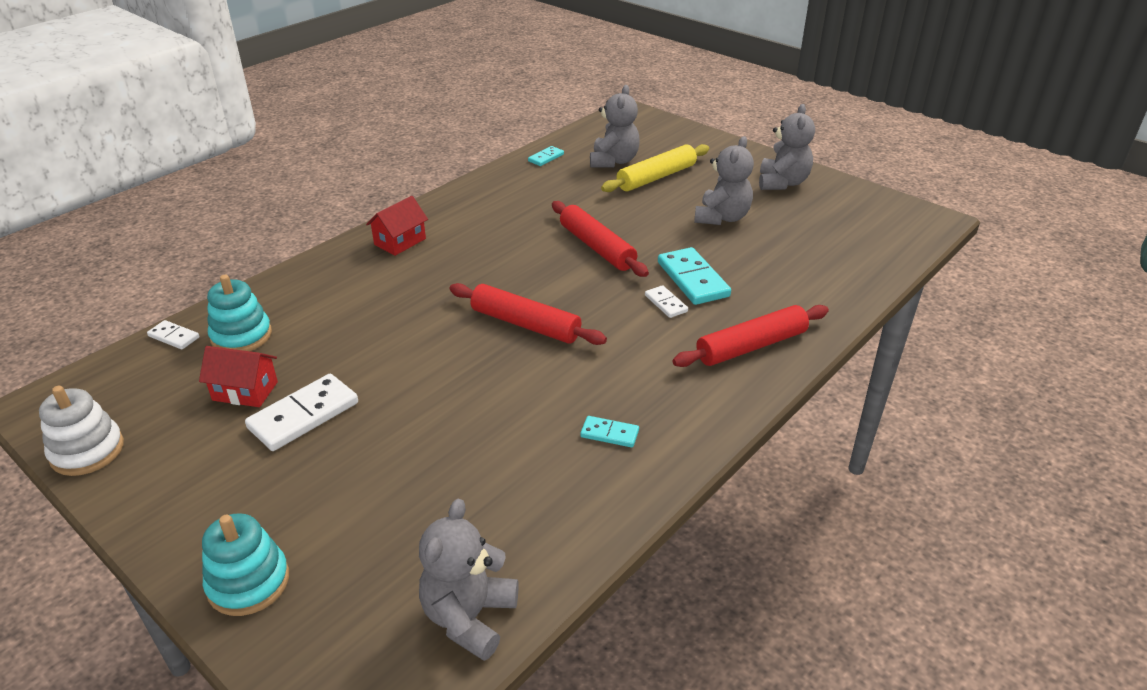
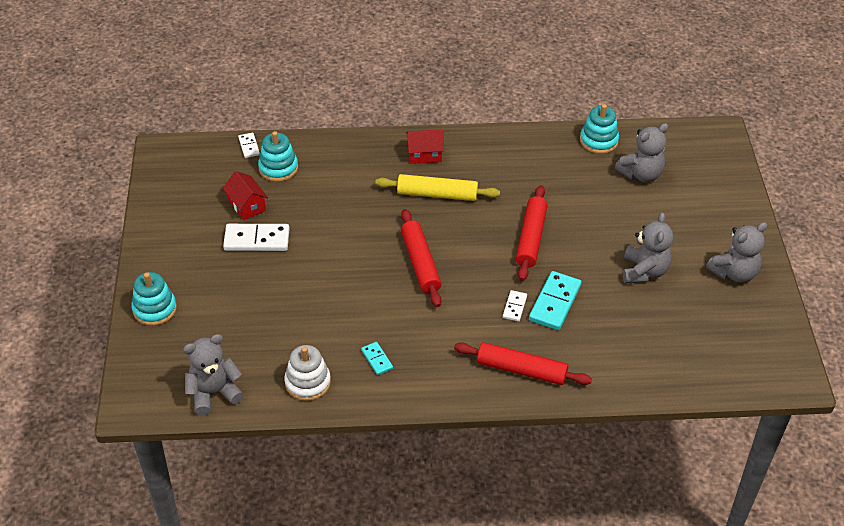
camera: 45 degrees right, 10 degrees up
white stacking toy [39,386,124,476] -> white stacking toy moved to [284,345,331,401]
turquoise domino [528,146,564,166] -> turquoise stacking toy [580,104,619,154]
yellow rolling pin [601,144,709,192] -> yellow rolling pin moved to [375,174,500,201]
grey teddy bear [694,136,754,225] -> grey teddy bear turned 60 degrees counterclockwise [623,212,673,283]

